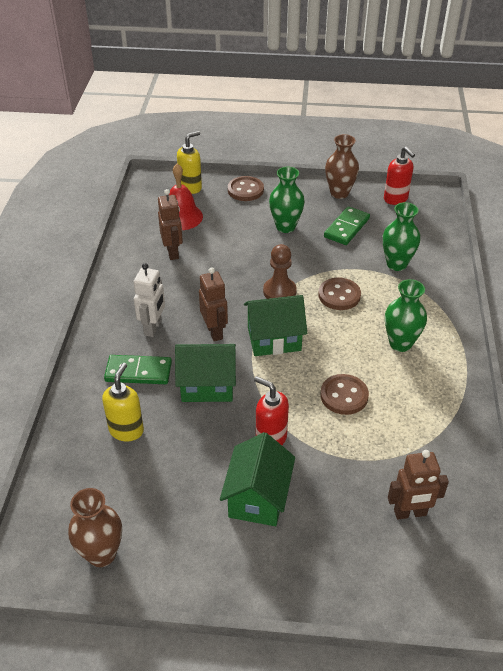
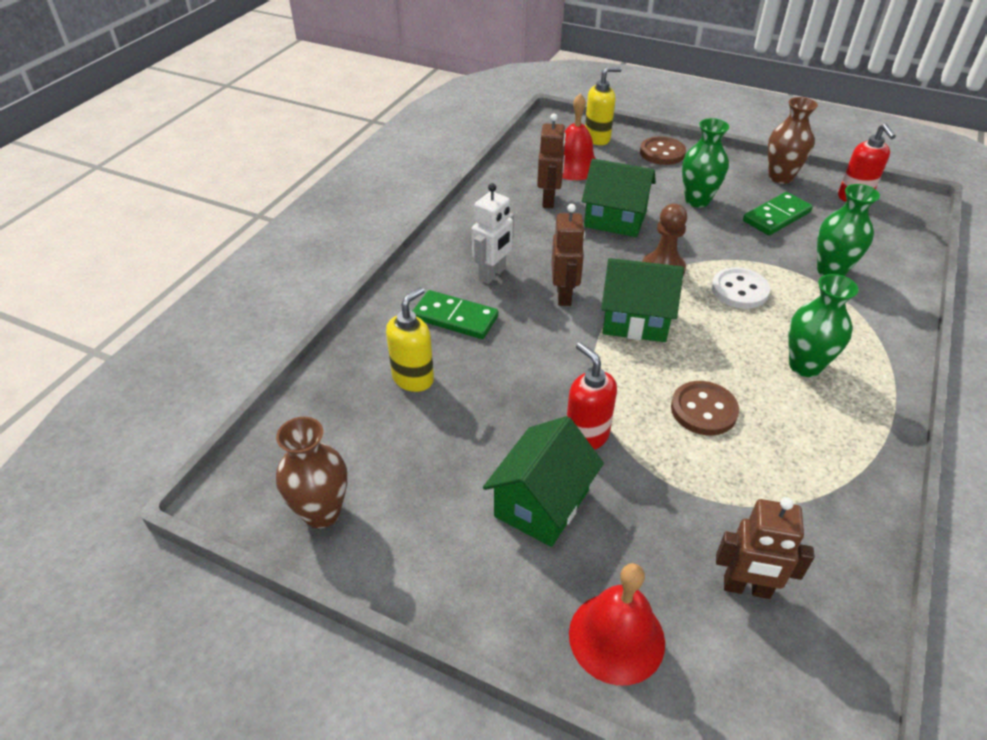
camera: 20 degrees right, 0 degrees up
green house [175,344,236,402] -> green house moved to [582,159,656,237]
brown button [318,278,361,310] -> white button [711,267,770,309]
none -> red bell [569,563,665,686]

